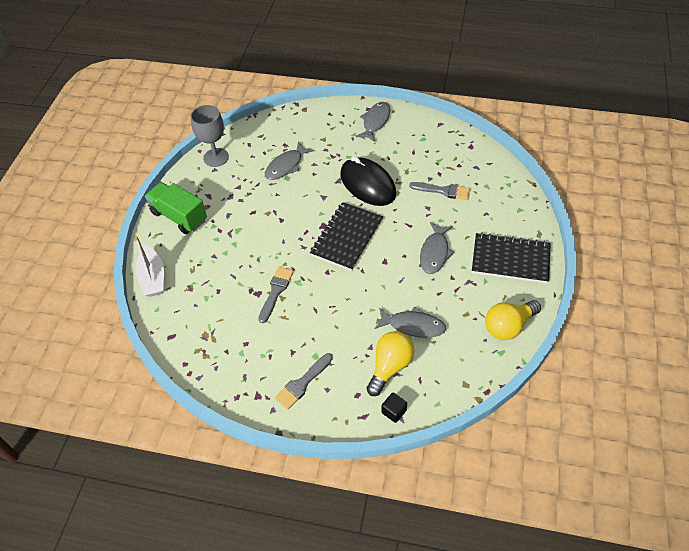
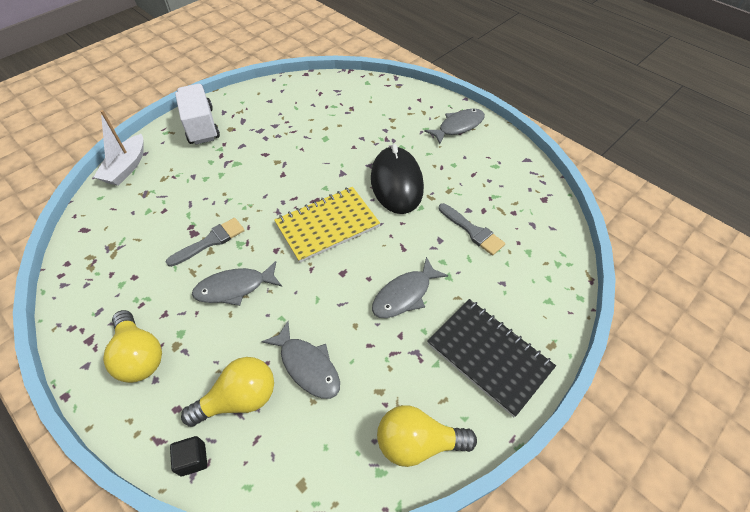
camera: 30 degrees right, 0 degrees up
green truck [145,182,207,234] -> white truck [175,84,220,144]
grey goblet [191,105,229,167] -> none
grey fish [265,141,314,180] -> grey fish moved to [192,261,282,306]
grey brush [275,353,333,410] -> yellow light bulb [103,310,162,383]
black notebook [310,202,383,271] -> yellow notebook [274,187,380,263]

